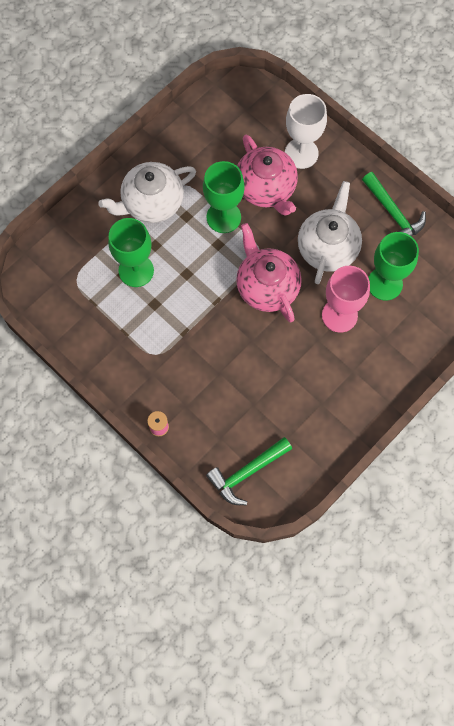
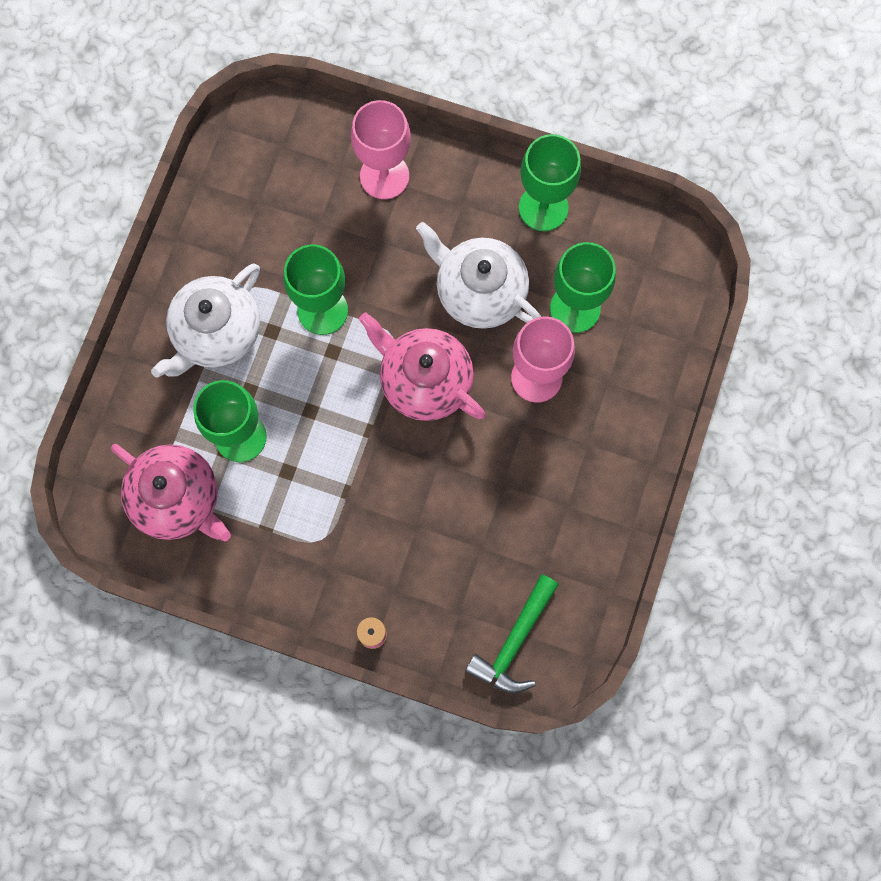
camera: 25 degrees left, 5 degrees up
pink teapot [237,135,298,216] -> pink teapot moved to [111,444,231,541]
white goblet [285,94,327,169] -> pink goblet [351,100,411,199]
white teapot [298,181,362,284] -> white teapot turned 45 degrees counterclockwise [416,222,541,329]
green hammer [362,172,426,237] -> green goblet [519,134,581,231]

